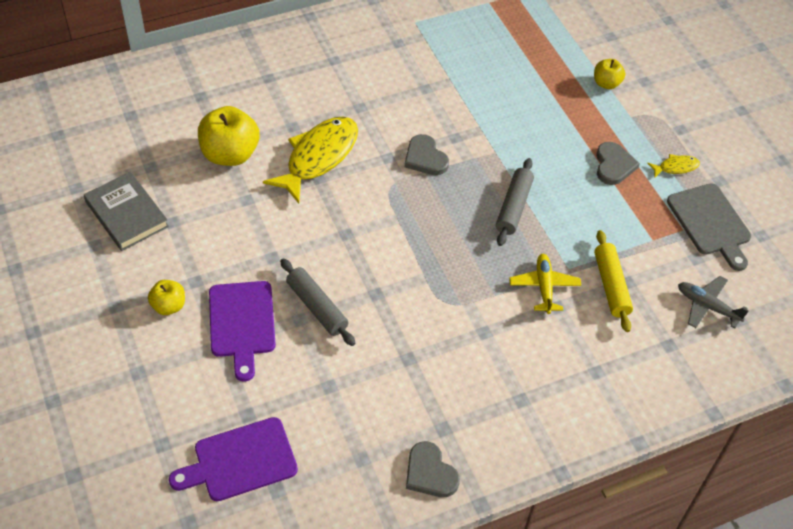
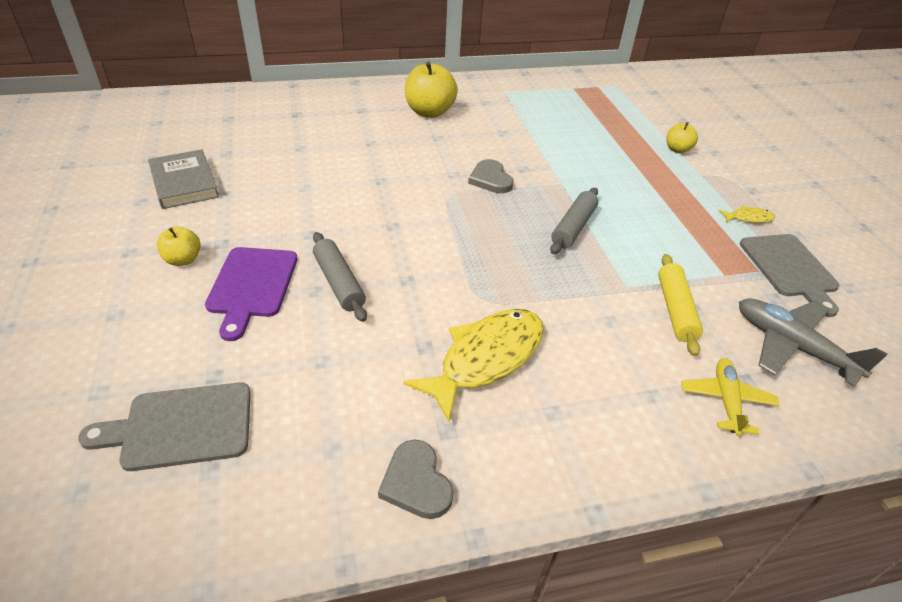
camera: 10 degrees right, 10 degrees down
purple cutting board [169,417,298,501] -> grey cutting board [78,382,251,471]
yellow apple [198,106,259,166] -> yellow apple moved to [405,62,458,118]
yellow fish [263,117,358,203] -> yellow fish moved to [403,309,544,422]
yellow plane [509,254,581,314] -> yellow plane moved to [681,358,780,436]
grey heart [596,142,640,185] -> none
grey plane [678,276,749,329] -> grey plane [739,298,887,387], size x1.52

